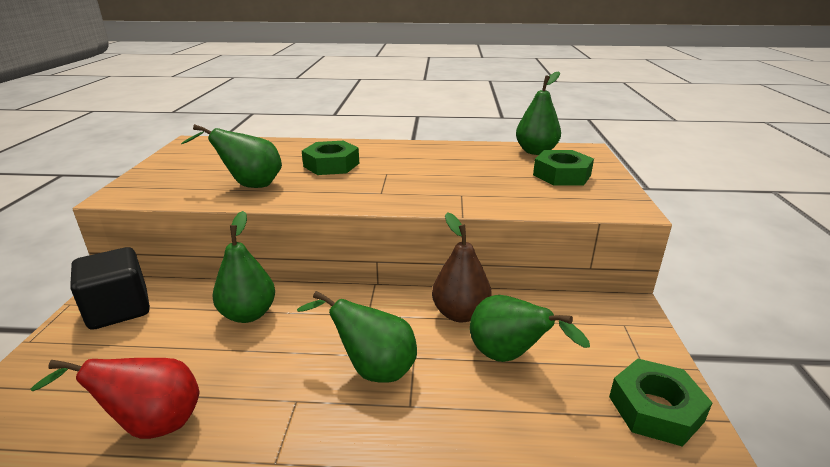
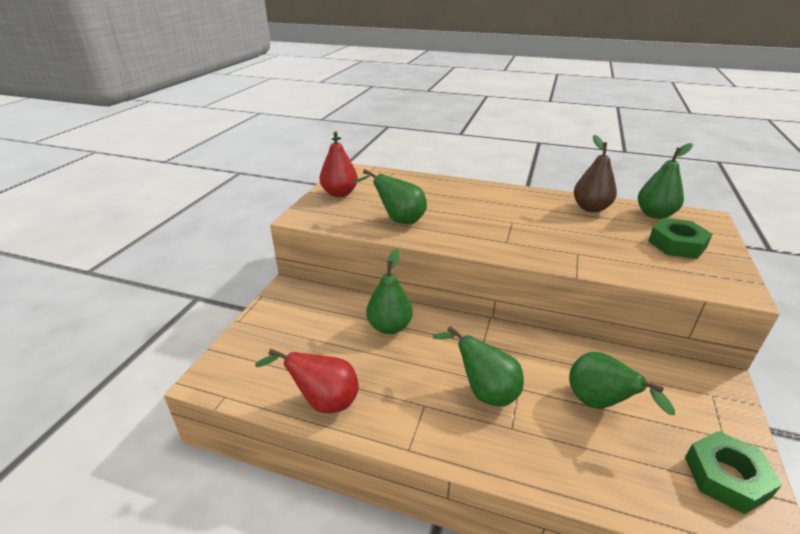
camera: 15 degrees right, 5 degrees up
black cube [70,247,150,330] -> none
green nut [302,141,359,175] -> none
brown pear [432,212,492,322] -> brown pear moved to [574,135,617,212]
none -> red pear [320,132,358,197]

